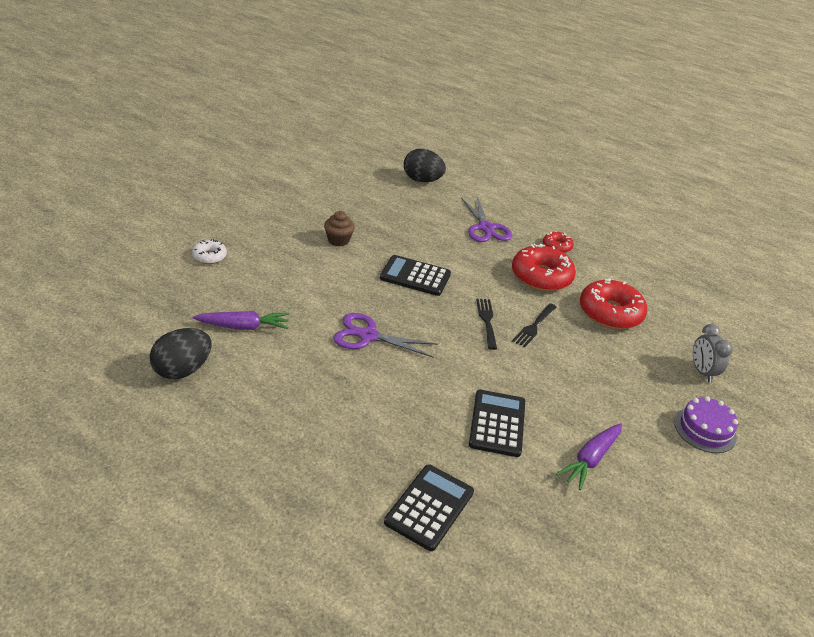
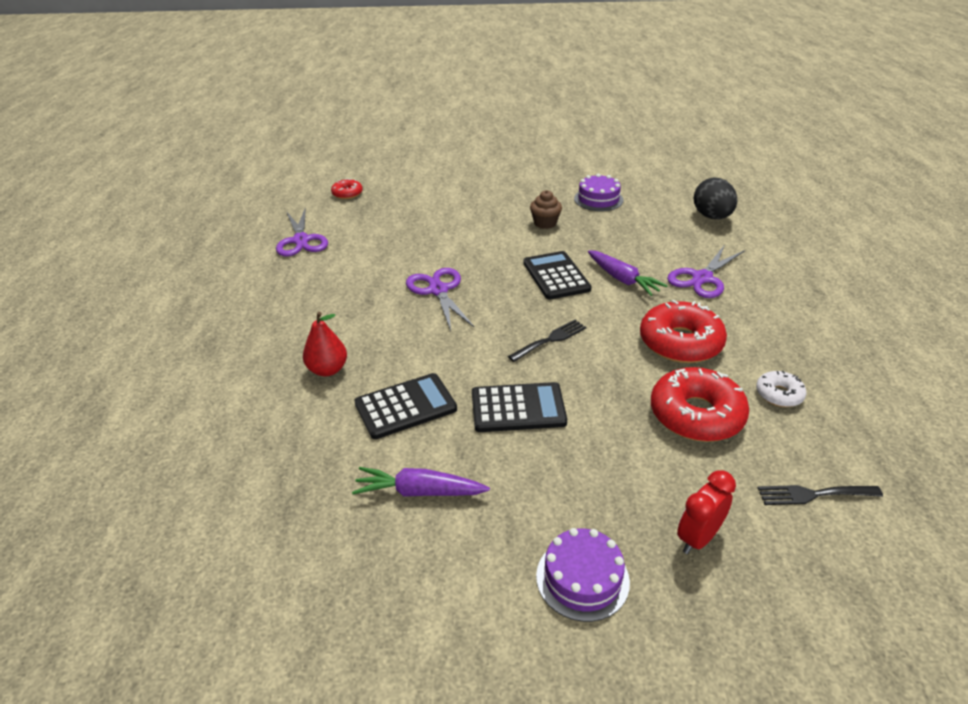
camera: 60 degrees right, 0 degrees up
black egg [150,328,211,379] -> purple scissors [276,208,328,257]
white donut [192,239,227,264] -> white donut moved to [756,371,806,407]
purple carrot [193,311,289,330] -> purple carrot moved to [588,250,668,296]
black calculator [384,464,474,551] -> black calculator moved to [472,382,567,432]
black fork [512,303,557,347] -> black fork moved to [758,485,883,505]
red donut [543,231,574,253] -> red donut moved to [331,178,363,199]
grey clock [693,324,733,383] -> red clock [677,470,736,554]
none -> red pear [303,312,347,376]
none -> purple cake [574,174,623,211]

